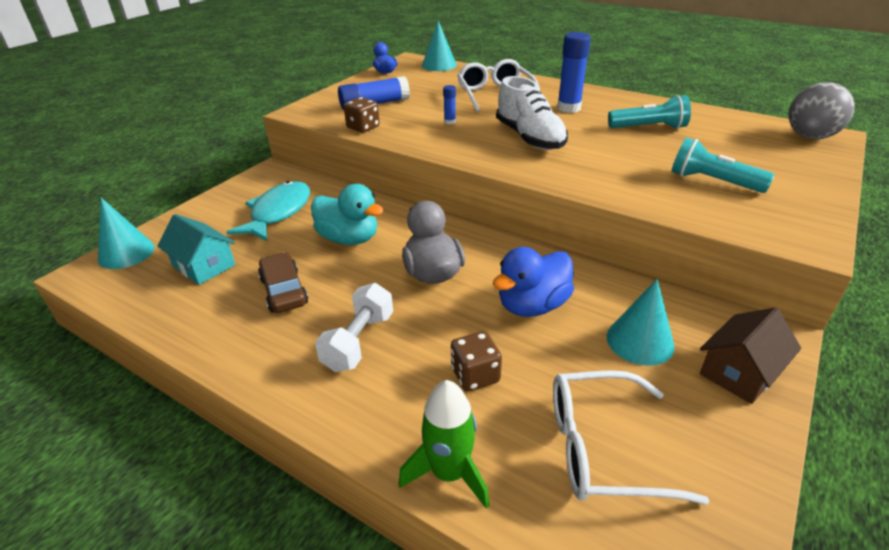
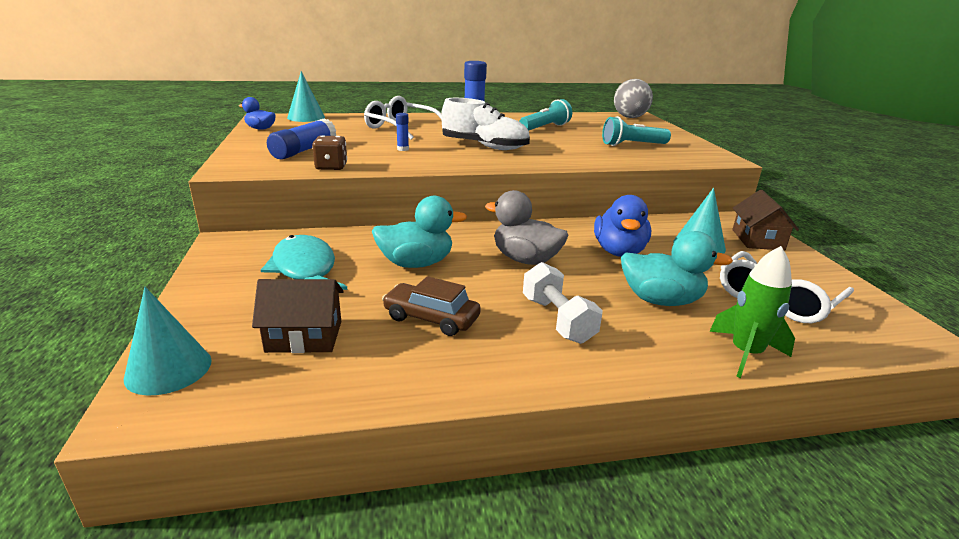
camera: 45 degrees left, 10 degrees down
turquoise house [157,214,235,285] -> brown house [252,279,344,353]
brown dice [451,331,502,391] -> turquoise duck [621,231,733,306]

